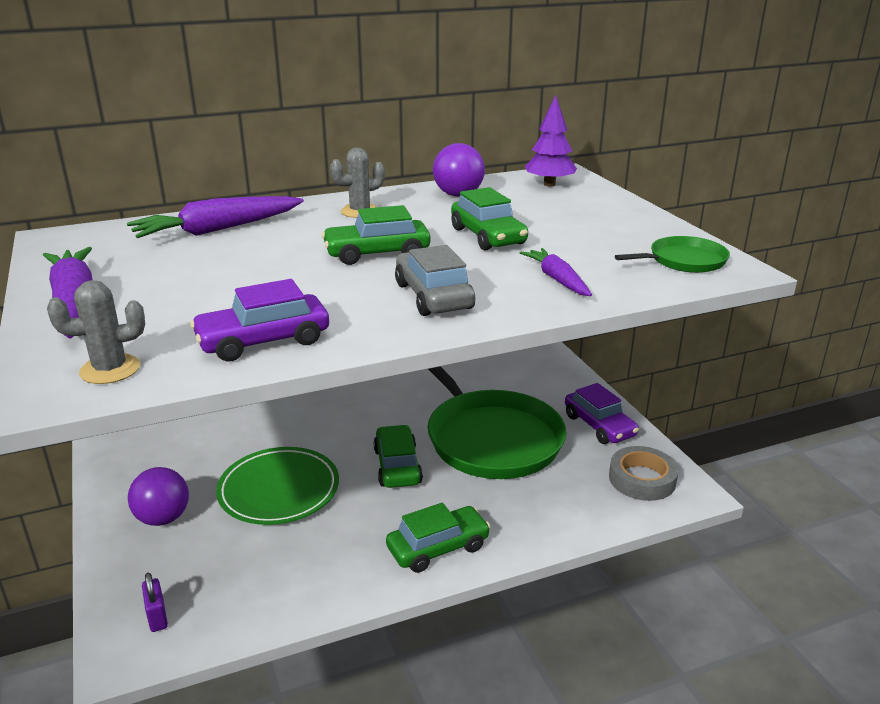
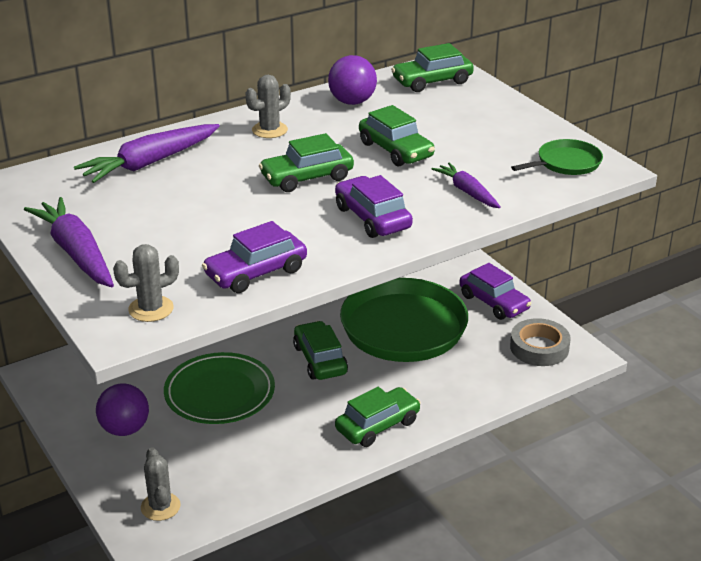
camera: 10 degrees left, 5 degrees up
purple padlock [142,573,168,632] -> grey cactus [141,447,181,521]
grey car [395,245,475,316] -> purple car [335,175,413,238]
purple tree [525,95,577,186] -> green car [391,43,474,92]

